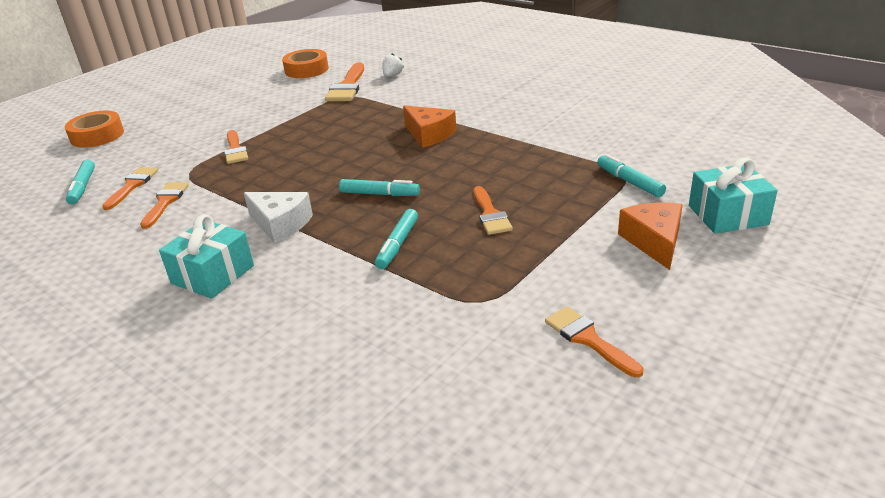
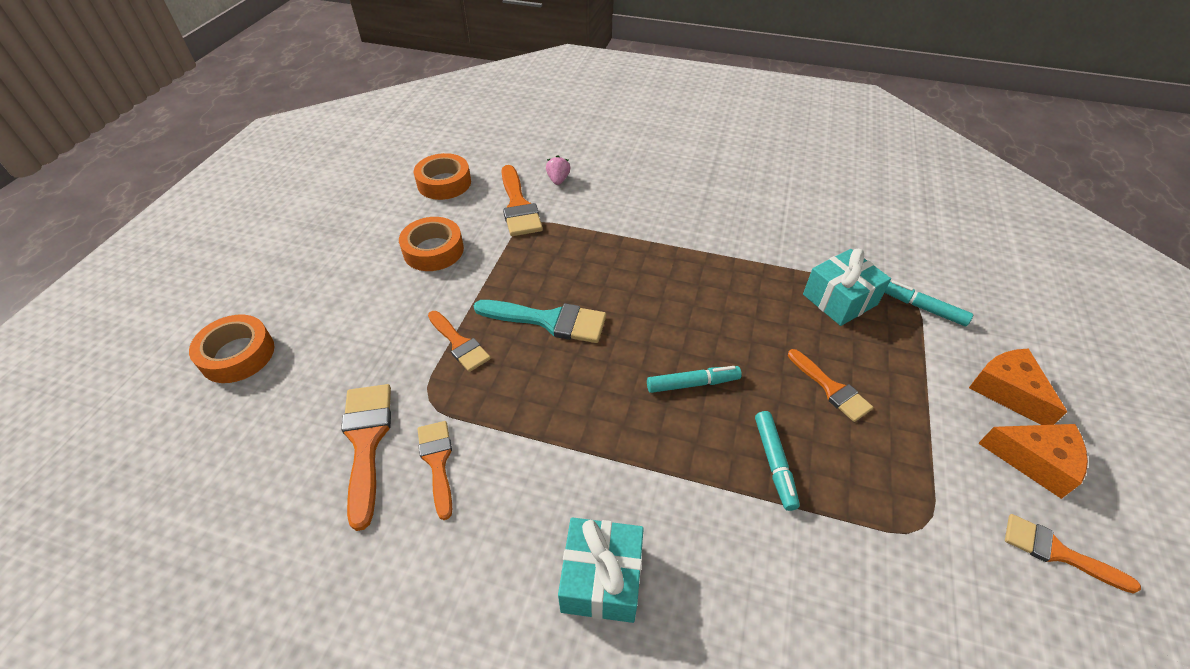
camera: 25 degrees left, 15 degrees up
turquoise marker [66,160,95,204] -> none
orange brush [102,167,158,210] -> orange brush [341,384,391,531], size x1.51
white cheese [244,192,313,244] -> none
white strawberry [382,54,404,77] -> pink strawberry [546,155,570,185]
orange cheese [403,105,456,148] -> orange cheese moved to [978,424,1088,499]
turquoise gift [689,158,778,234] -> turquoise gift moved to [803,249,891,326]
none -> orange tape [399,217,464,271]
none -> turquoise brush [474,300,606,343]

